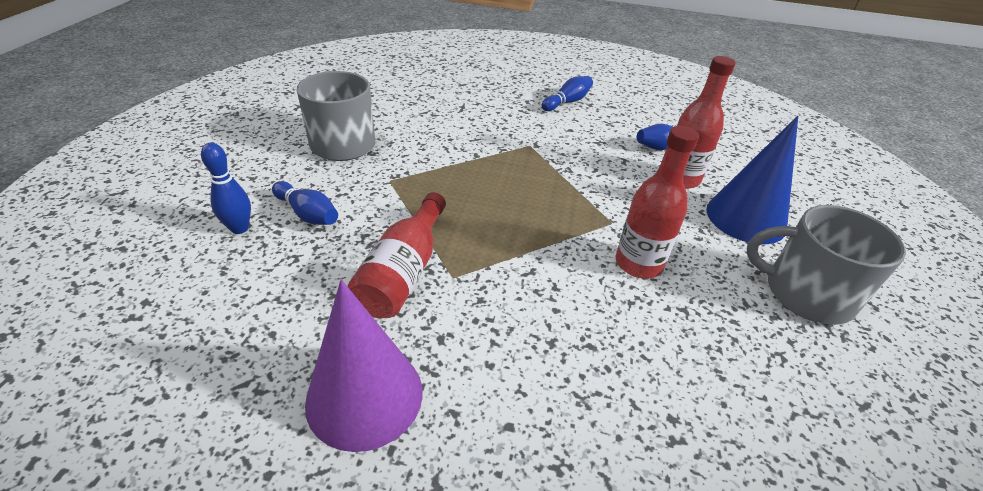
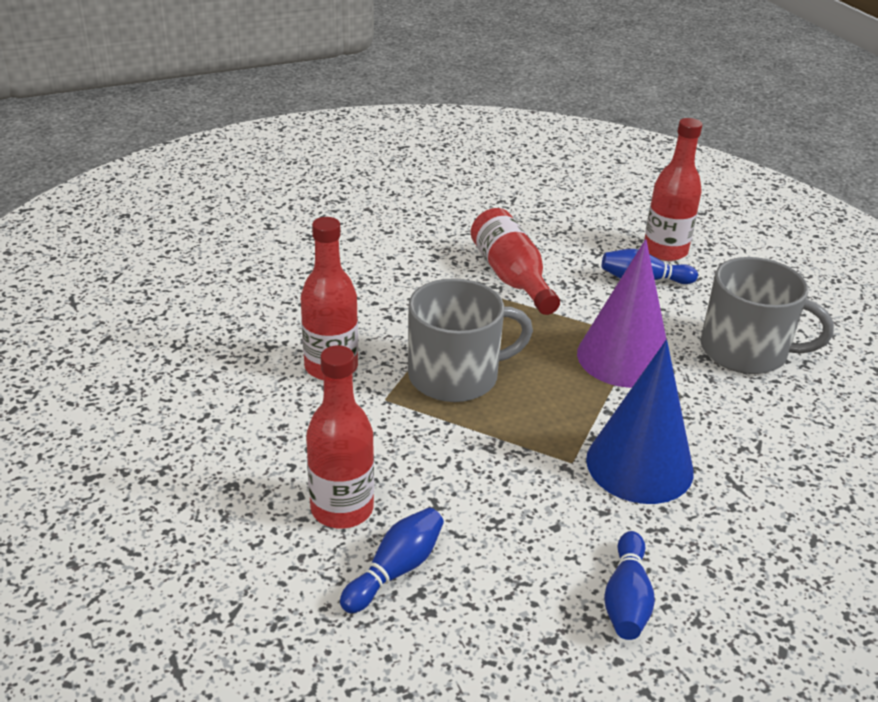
camera: 145 degrees right, 5 degrees down
blue bowling pin [201,143,251,234] -> red bottle [644,118,703,261]
purple cone [305,280,423,452] -> purple cone moved to [577,239,667,388]
blue cone [706,116,798,244] -> blue cone moved to [586,340,693,504]
grey mug [747,205,906,325] -> grey mug moved to [408,278,533,402]

